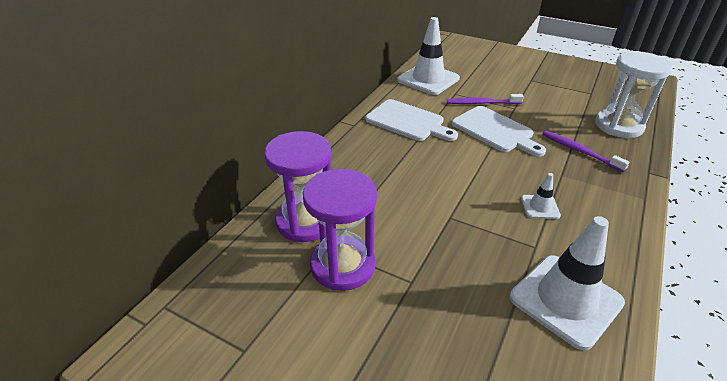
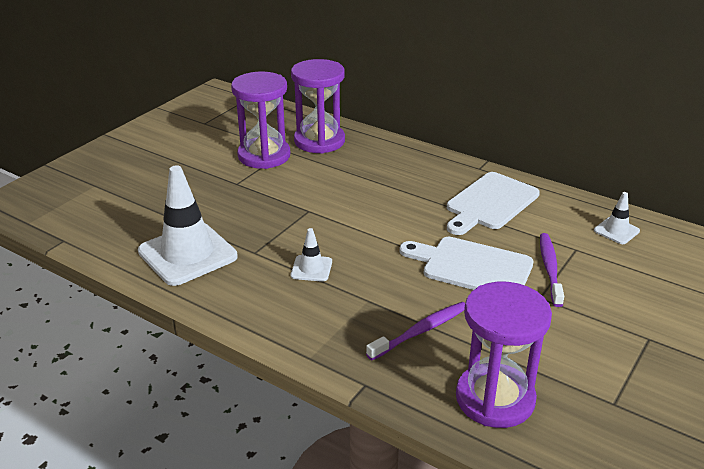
camera: 95 degrees right, 5 degrees down
white traffic cone [397,17,460,95] -> white traffic cone [594,192,640,244], size x0.47
white cutting board [452,106,546,157] -> white cutting board turned 60 degrees clockwise [399,237,534,290]
white hourglass [595,51,673,138] -> purple hourglass [456,282,552,428]

